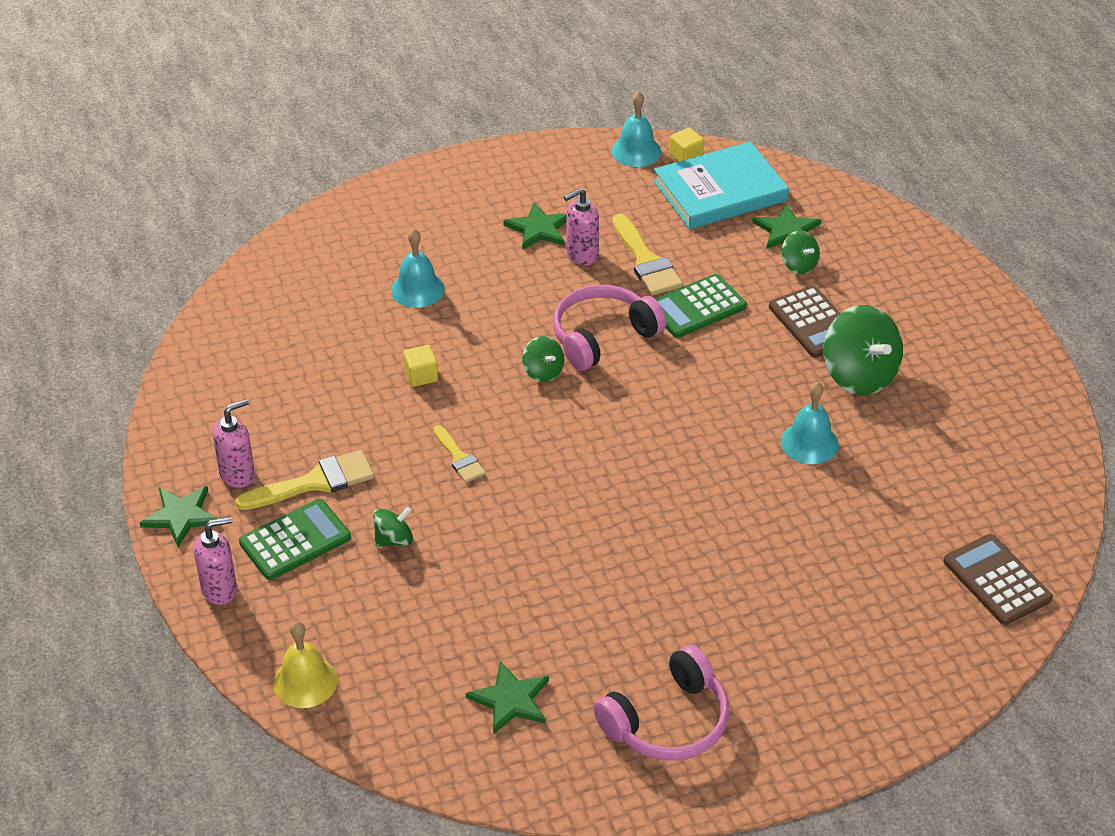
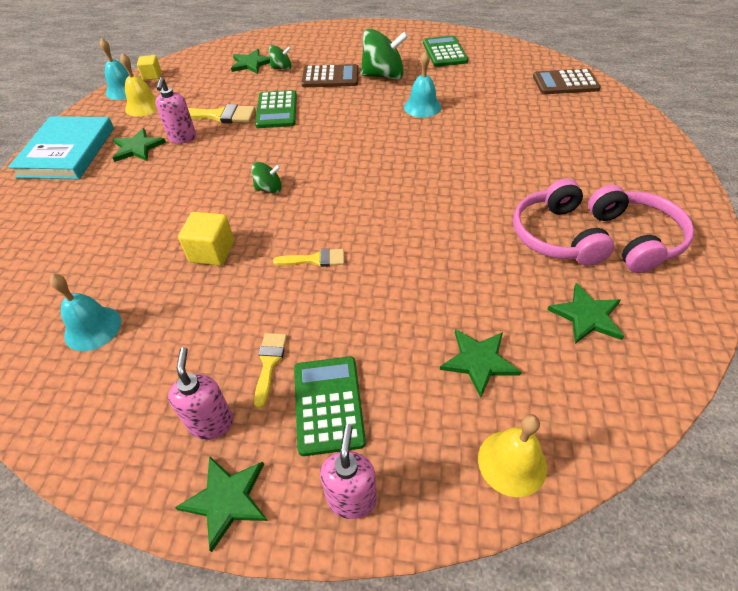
camera: 60 degrees left, 5 degrees up
yellow brush [235,450,374,510] -> yellow brush [254,333,287,408], size x0.61
green spinning top [373,507,413,547] -> none
turquoise bell [391,229,445,308] -> turquoise bell moved to [49,274,121,351]
yellow cube [403,345,438,387] -> yellow cube [178,212,234,266], size x1.50
pink headphones [553,285,666,371] -> pink headphones moved to [513,179,614,266]
turquoise book [654,141,789,229] -> turquoise book moved to [8,116,114,179]
none -> yellow bell [120,53,158,117]
none -> green calculator [423,35,468,67]
none -> green star [440,329,521,398]

